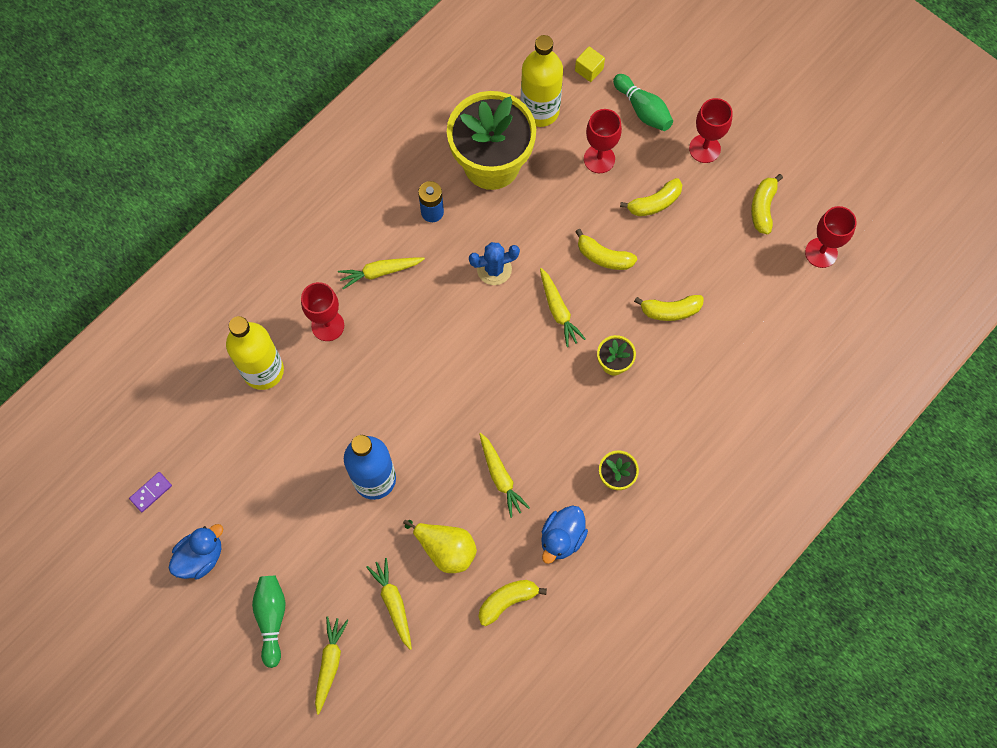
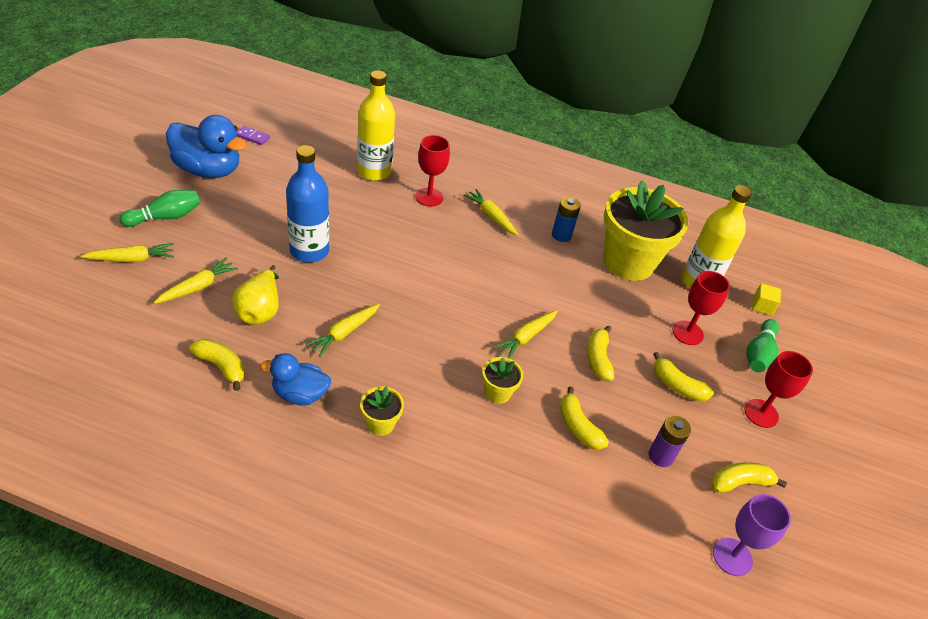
camera: 60 degrees right, 25 degrees down
blue duck [169,524,223,580] -> blue duck [166,115,247,178], size x1.63
blue cactus [469,242,520,285] -> none
red goblet [805,206,857,268] -> purple goblet [713,494,791,576]
none -> purple battery [649,415,691,467]

